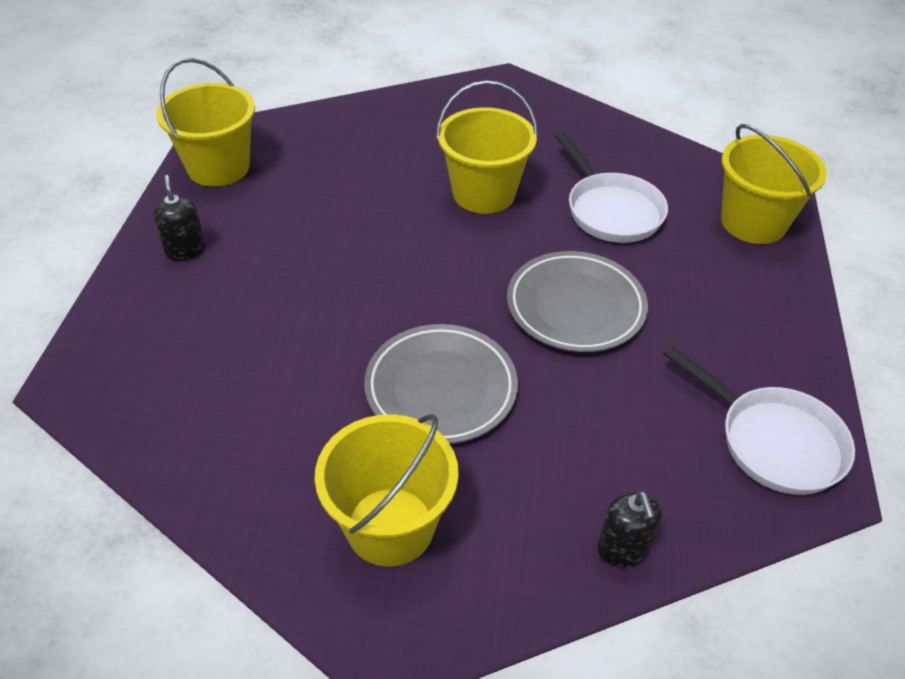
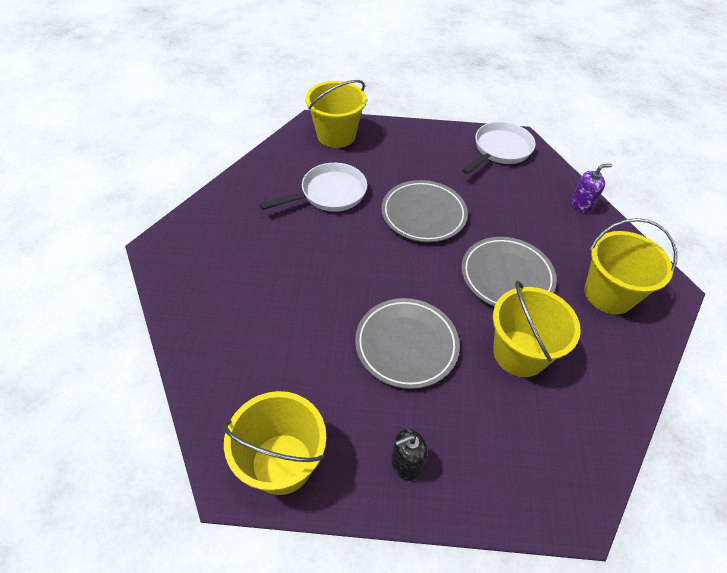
camera: 95 degrees left, 5 degrees up
yellow bucket [436,80,538,214] -> yellow bucket moved to [493,281,581,377]
black soap dispenser [597,491,662,567] -> purple soap dispenser [571,164,612,213]
none -> grey plate [355,298,460,389]

